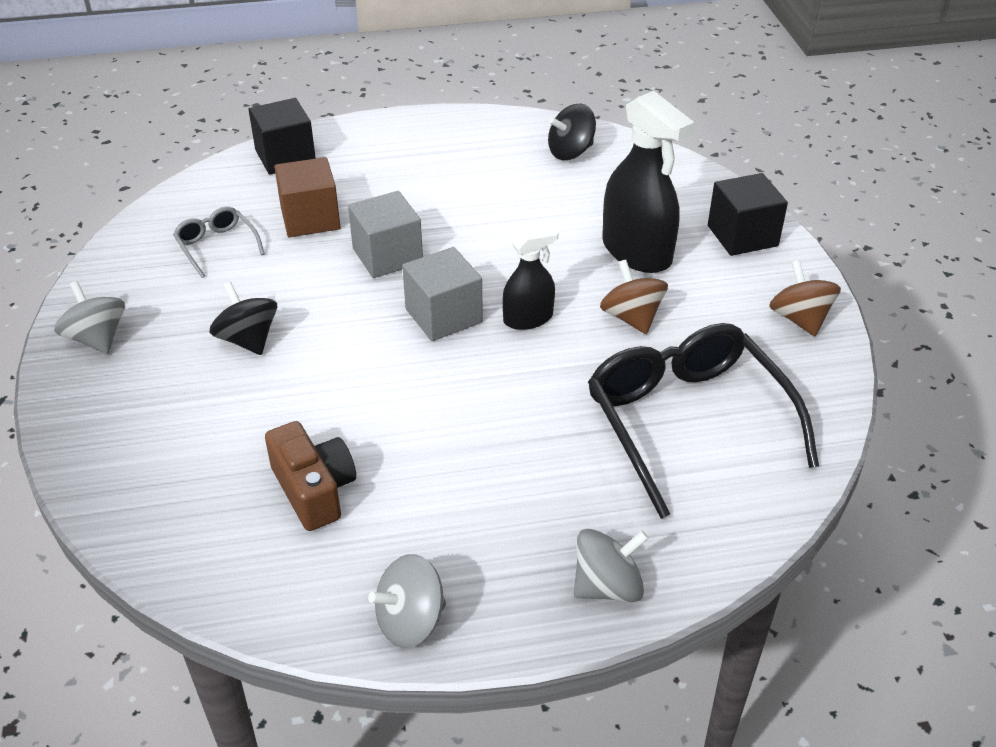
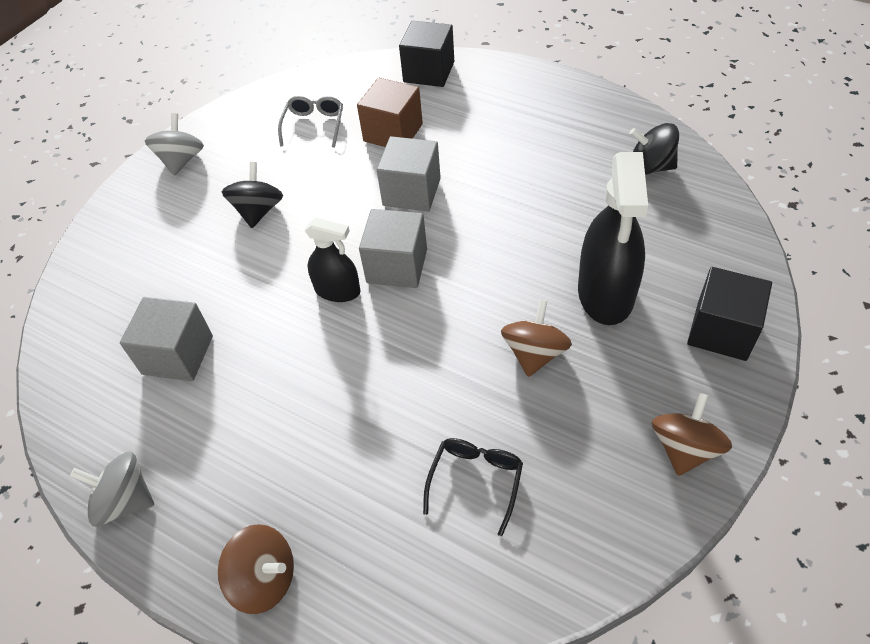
camera: 45 degrees right, 10 degrees up
brown camera [265,421,356,531] -> grey cube [120,297,213,381]
black spray bottle [502,226,558,330] -> black spray bottle moved to [305,218,361,302]
grey spinning top [574,529,649,602] -> brown spinning top [218,524,294,614]
black glasses [588,323,819,519] -> black glasses [423,438,523,536], size x0.46

